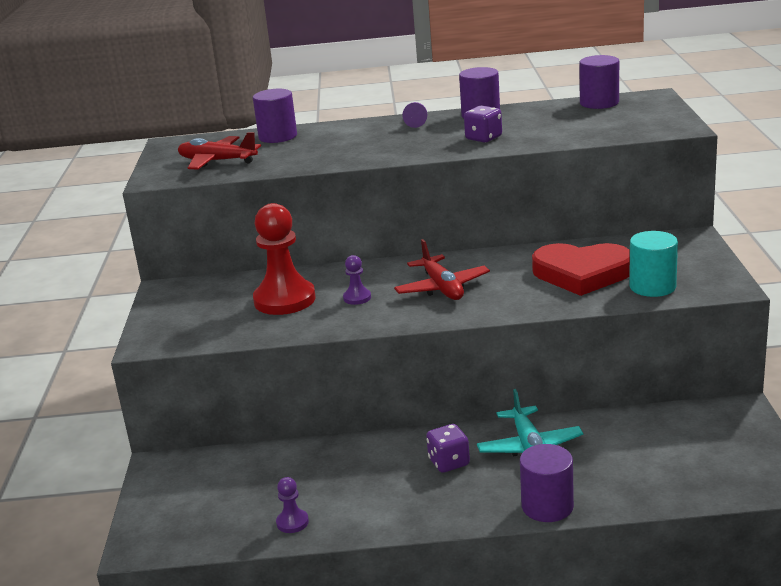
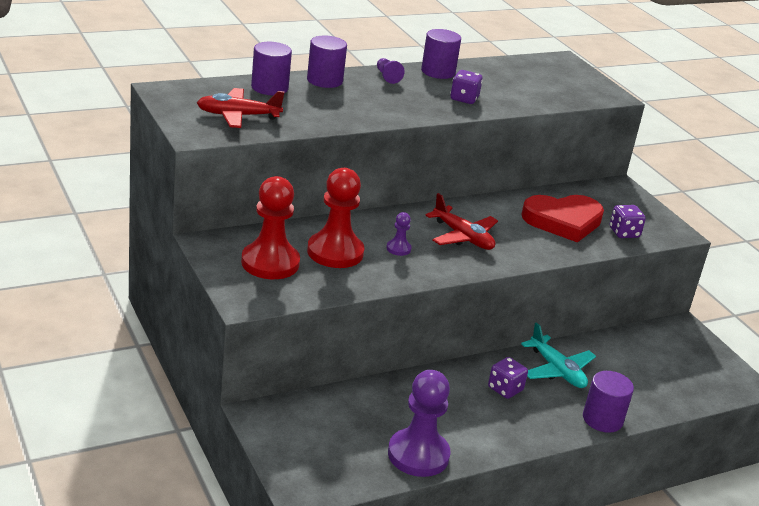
camera: 30 degrees left, 5 degrees up
purple pawn [276,477,309,533] -> purple pawn [388,370,451,477], size x2.23
purple cylinder [579,55,619,109] -> purple cylinder moved to [307,36,347,88]
turquoise cylinder [629,231,678,297] -> purple dice [610,205,646,238]
none -> red pawn [241,176,300,279]

